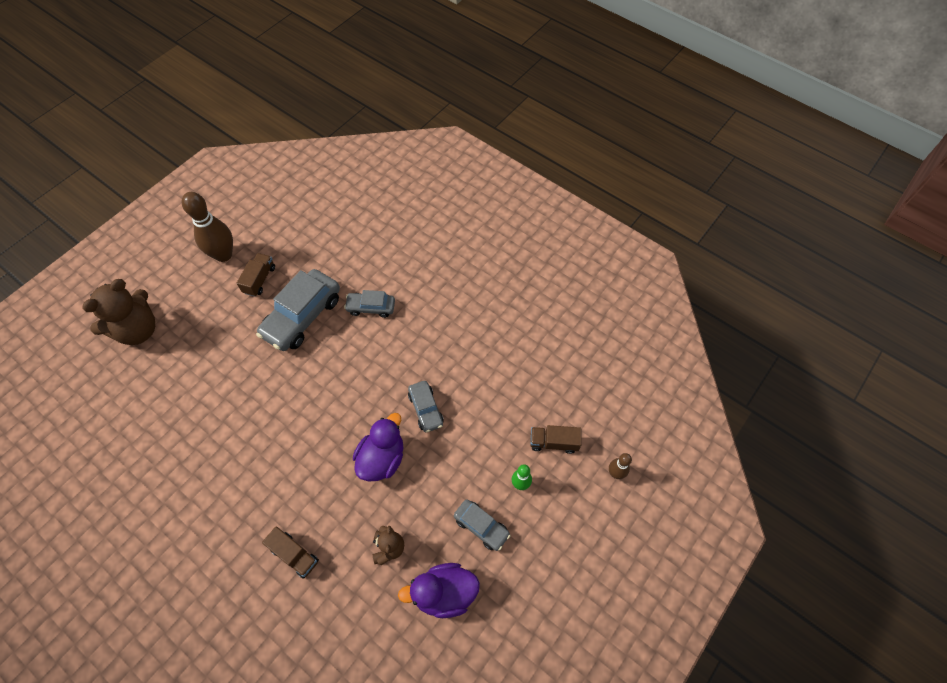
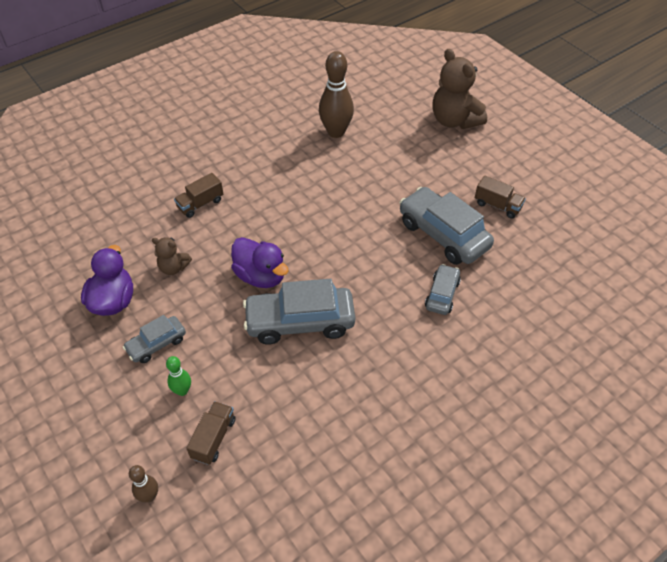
camera: 105 degrees right, 10 degrees down
brown bowling pin [182,192,233,262] -> brown bowling pin moved to [319,51,354,138]
grey car [408,381,444,432] -> grey car [243,279,355,345], size x1.84

